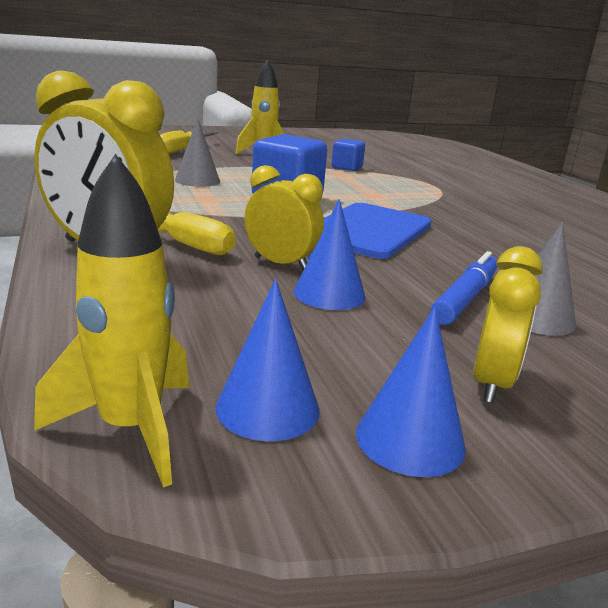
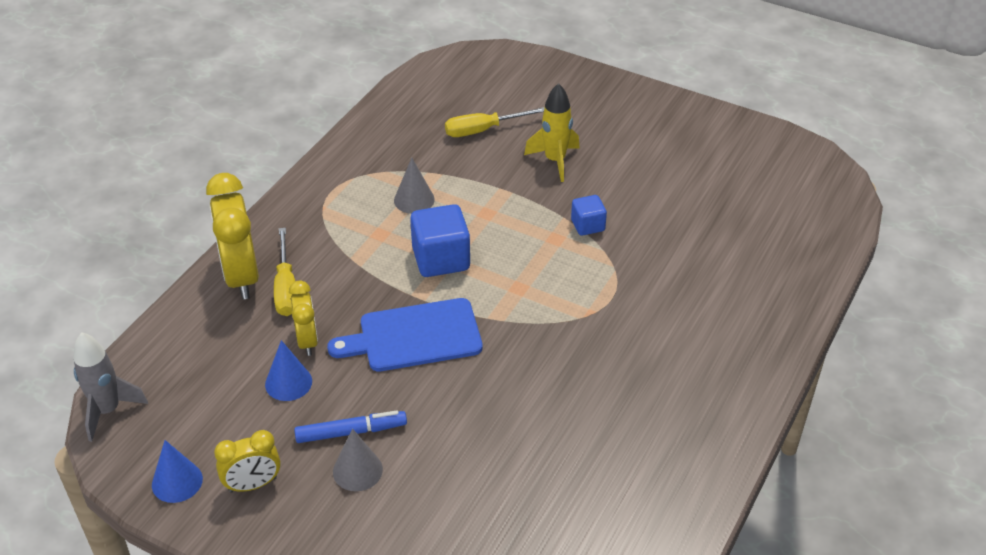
camera: 50 degrees right, 20 degrees up
yellow rocket [34,154,189,488] -> grey rocket [73,332,148,442]
blue cone [216,279,320,441] -> none

